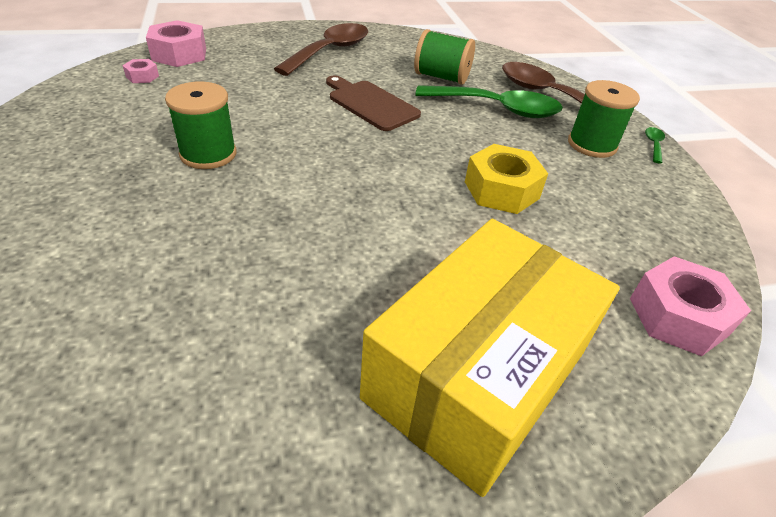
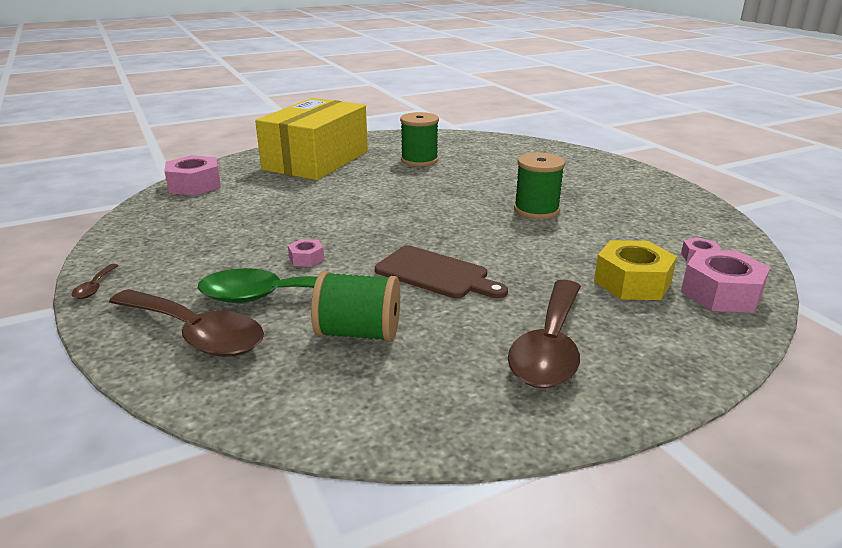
camera: 170 degrees right, 15 degrees down
yellow nut [465,144,548,214] -> yellow nut moved to [594,240,677,300]
green spool [568,80,640,158] -> green spool moved to [400,112,439,166]
green spoon [645,127,665,163] -> brown spoon [72,264,119,299]
none -> pink nut [288,239,324,267]

